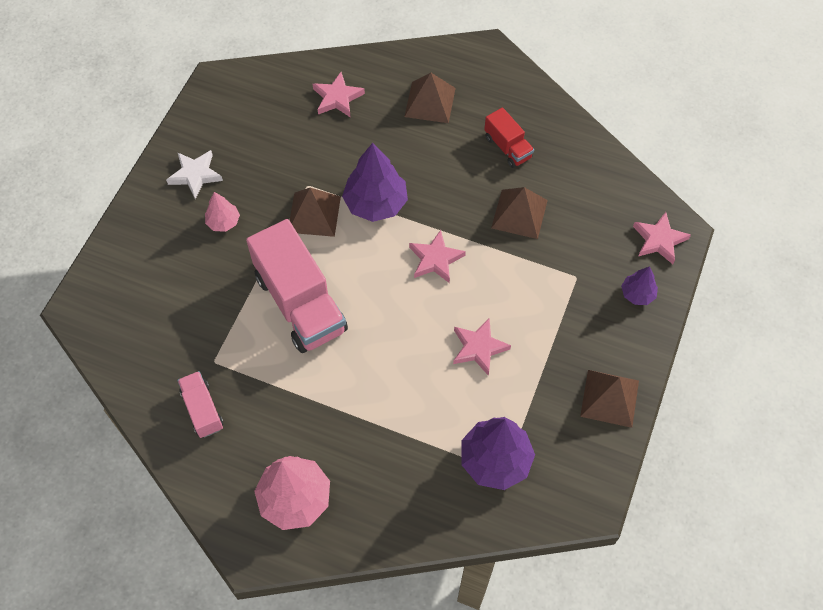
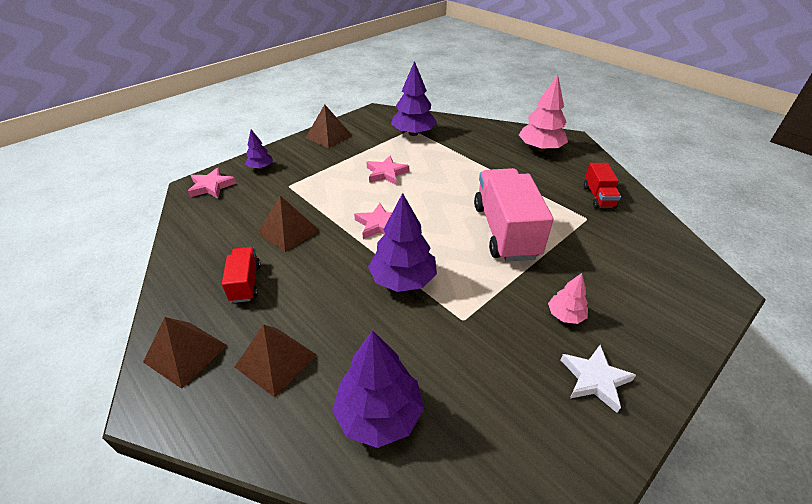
camera: 155 degrees left, 20 degrees down
pink truck [177,371,224,438] -> red truck [584,163,621,208]
brown pyramid [289,188,341,237] -> brown pyramid moved to [143,317,228,389]
pink star [313,72,365,118] -> purple tree [332,330,424,448]

